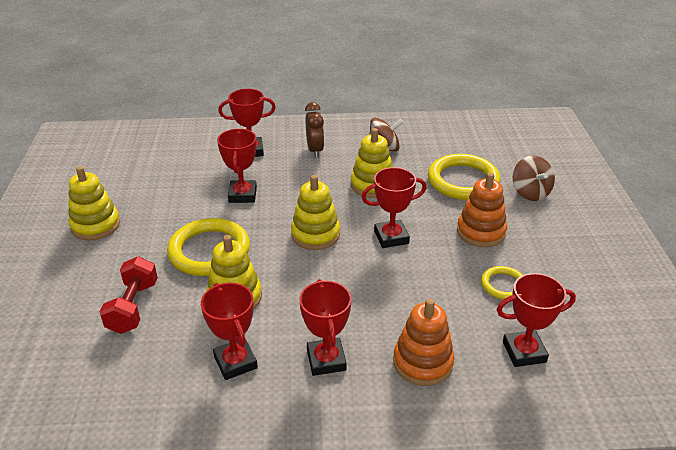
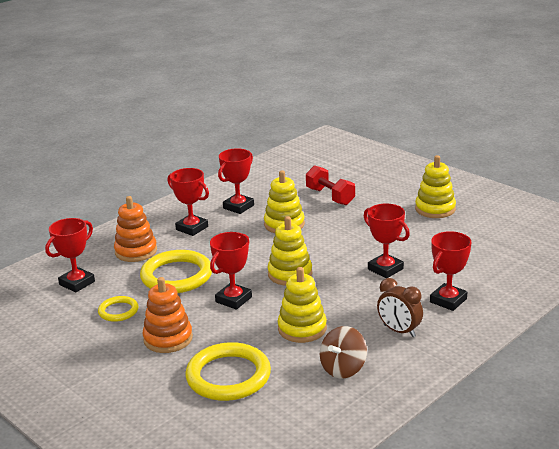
camera: 140 degrees right, 10 degrees down
yellow ring [167,218,250,276] -> yellow ring moved to [140,250,212,293]
red trophy [201,283,258,380] -> red trophy turned 75 degrees counterclockwise [218,148,254,214]
brown spinning top [513,156,555,201] -> none

